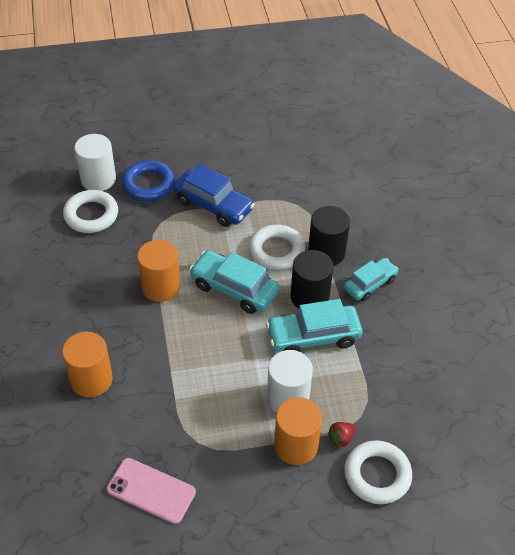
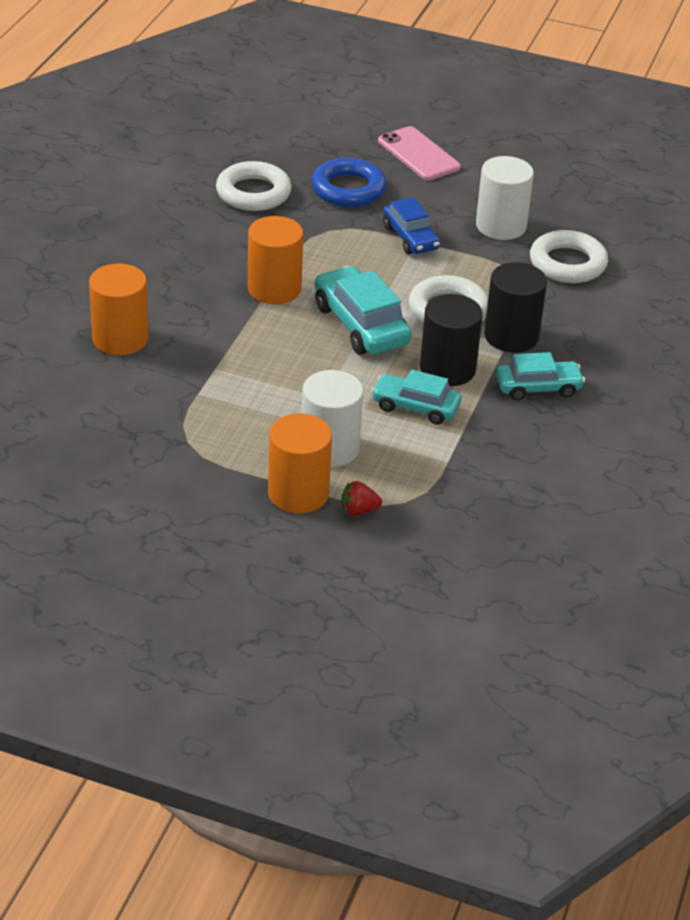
camera: 30 degrees right, 10 degrees down
white cylinder [74,134,116,191] -> white cylinder moved to [476,156,534,240]
pink phone [107,458,196,524] -> pink phone moved to [378,126,461,180]
blue car [173,164,255,227] -> blue car [383,197,440,254], size x0.66
turquoise car [266,299,362,352] -> turquoise car [371,370,461,425], size x0.66
white ring [344,440,412,504] -> white ring moved to [530,230,608,283]

